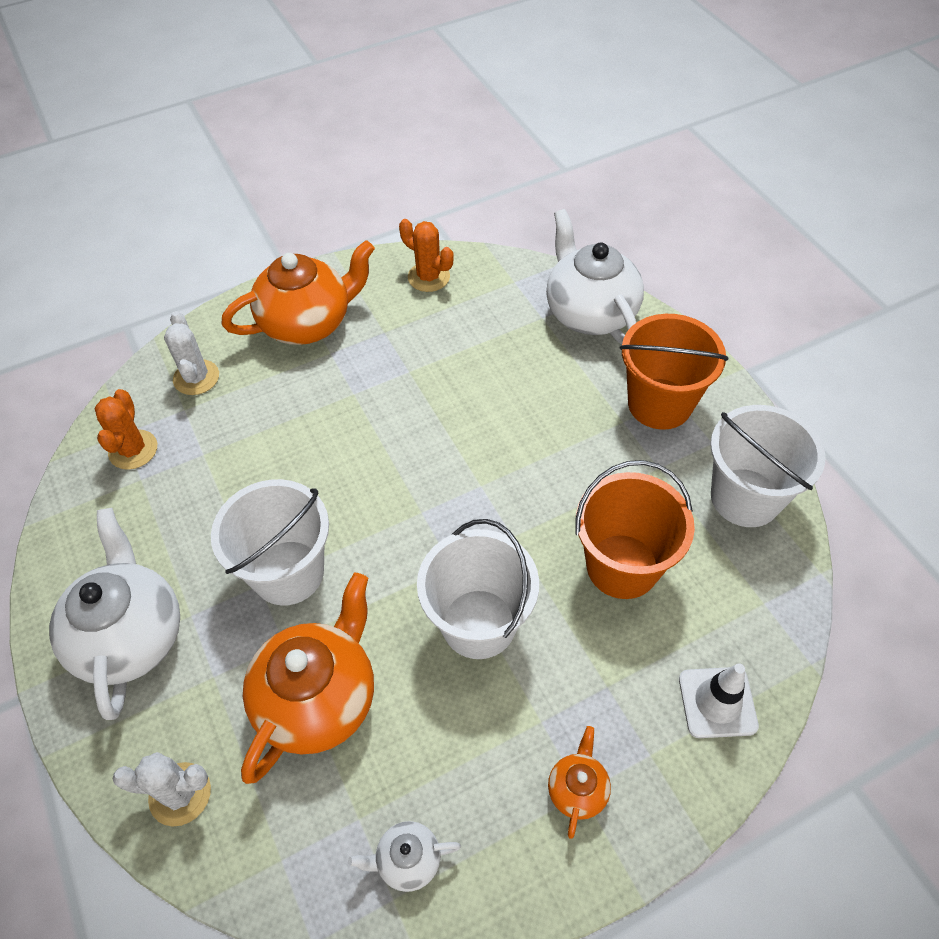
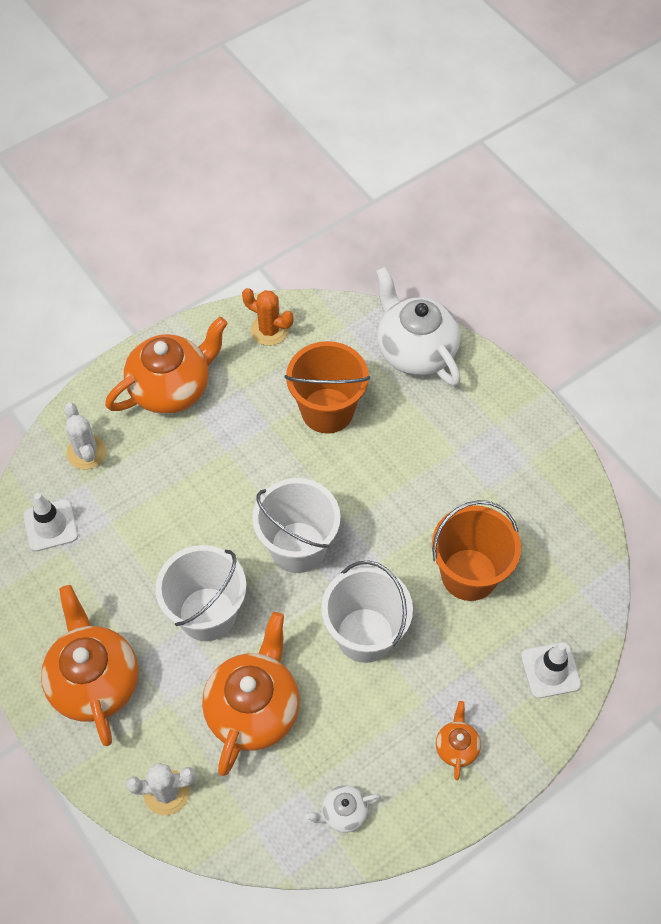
camera: 10 degrees left, 5 degrees up
white teapot [49,508,180,720] -> orange teapot [41,585,139,746]
orange cactus [95,389,157,470] -> white traffic cone [23,493,78,552]
orange bucket [619,314,728,430] -> orange bucket moved to [285,341,370,434]
white bucket [710,405,825,527] -> white bucket moved to [252,478,341,573]

